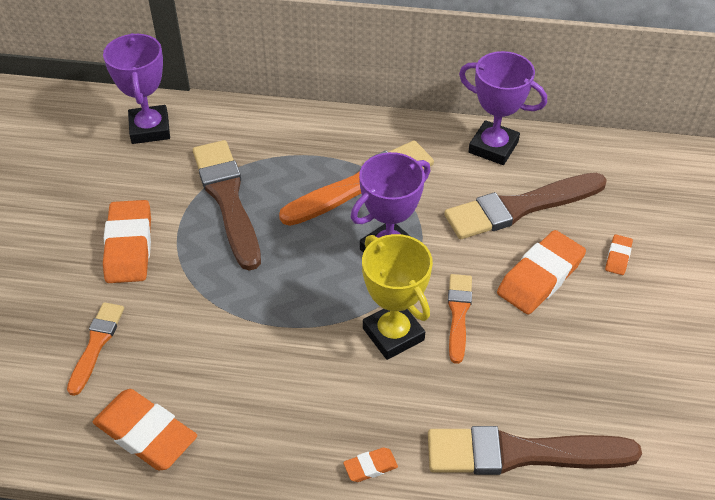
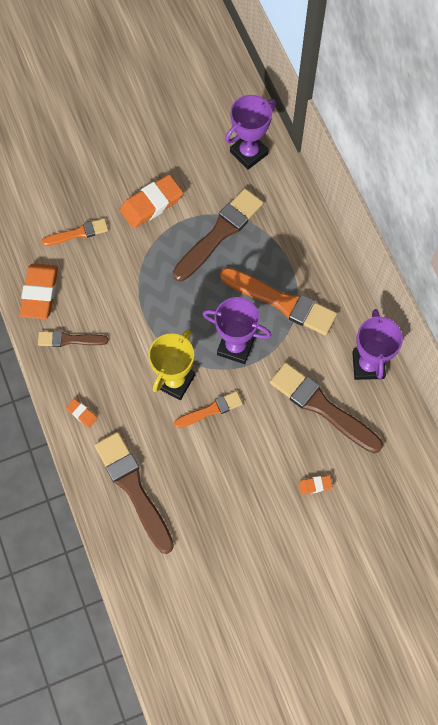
camera: 60 degrees right, 20 degrees up
orange eraser [497,230,586,314] -> none
none -> brown brush [38,331,108,347]

